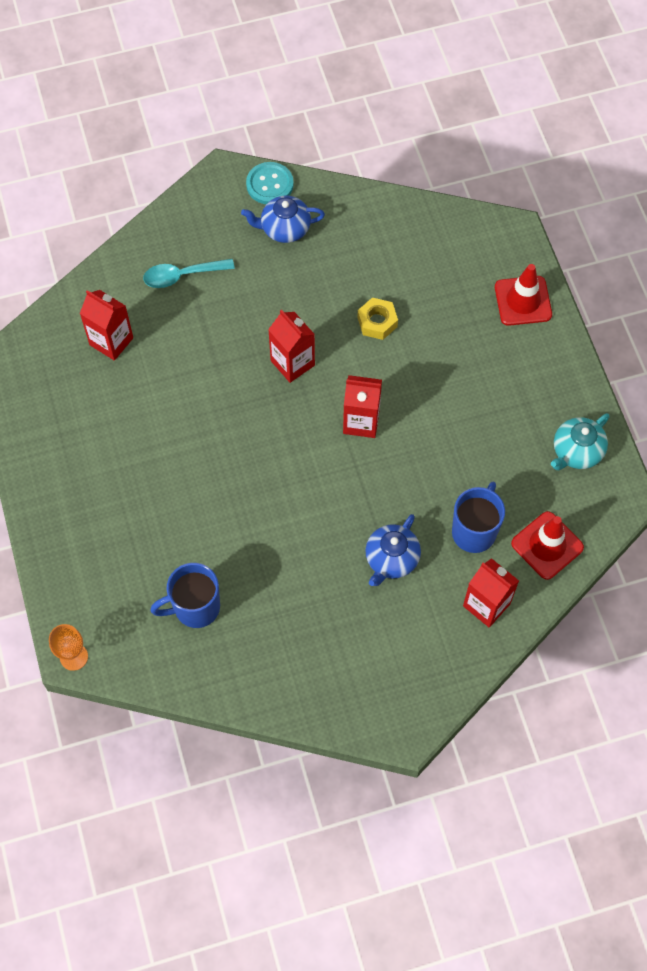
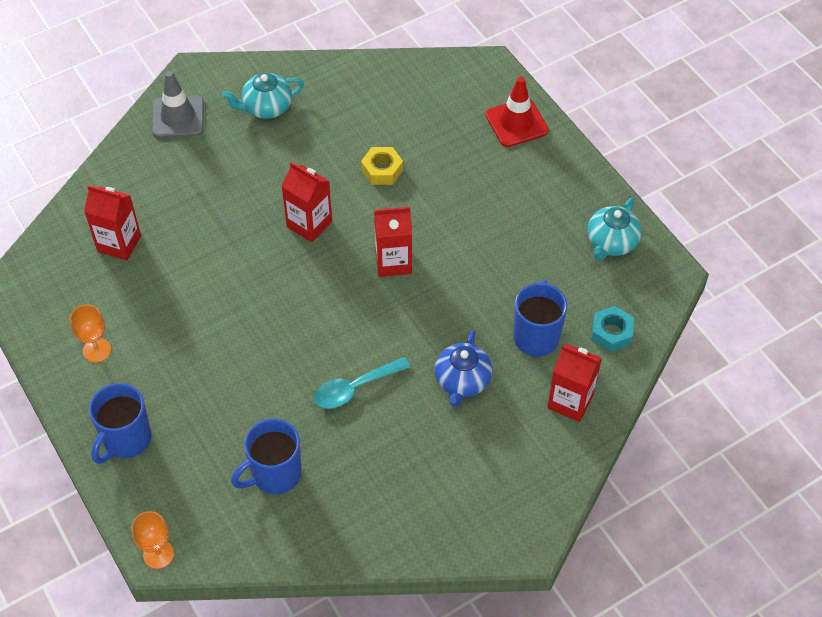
camera: 15 degrees left, 10 degrees down
turquoise spoon [143,259,235,288] -> turquoise spoon moved to [314,357,410,409]
blue teapot [241,196,325,243] -> turquoise teapot [222,73,304,119]
turquoise button [246,162,294,204] -> none
red traffic cone [511,511,584,580] -> turquoise nut [591,306,634,352]
none -> orange goblet [70,304,111,363]
none -> blue mug [89,383,152,464]
none -> grey traffic cone [152,71,204,138]

